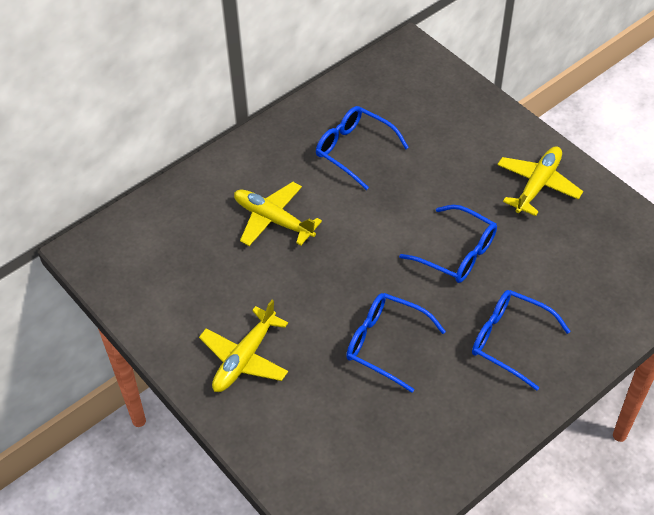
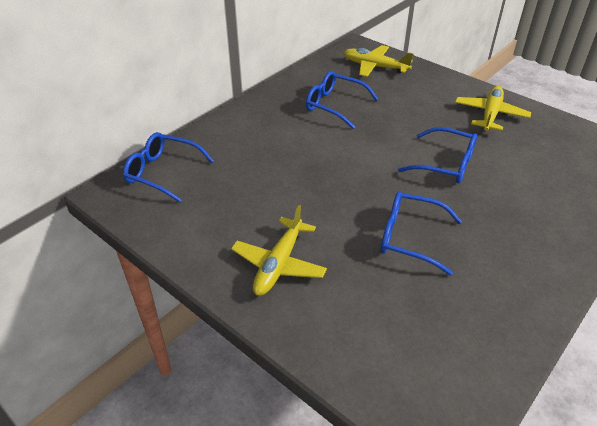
camera: 10 degrees left, 10 degrees down
yellow plane [234,182,322,246] -> yellow plane moved to [344,45,414,77]
blue glasses [472,290,571,391] -> blue glasses moved to [123,132,214,203]

